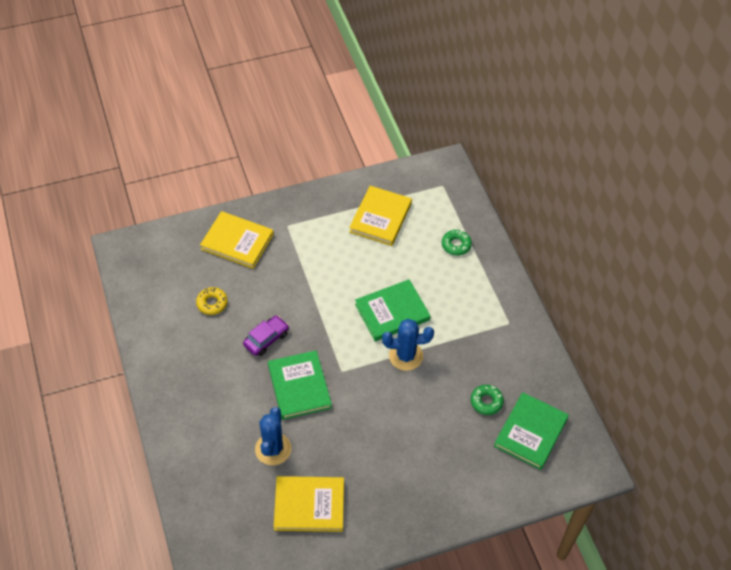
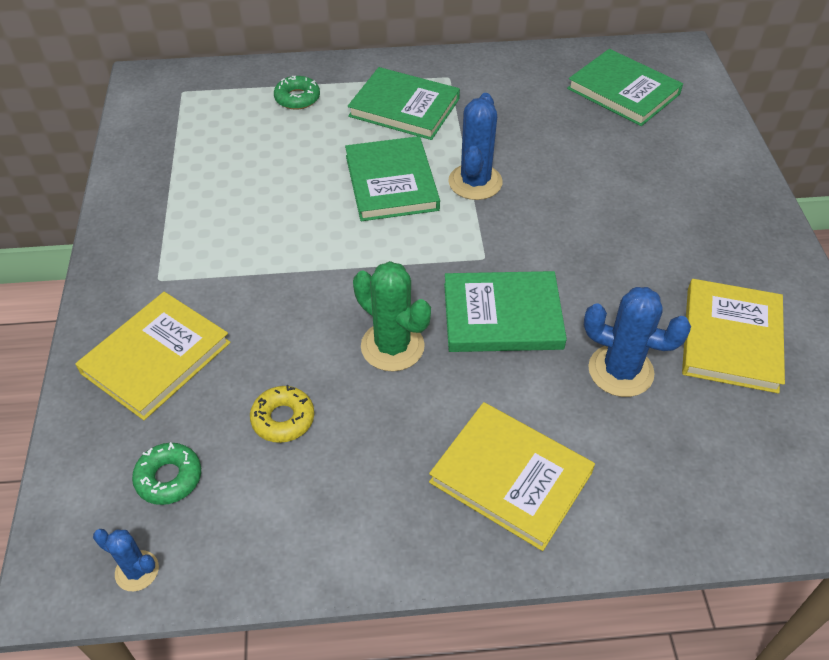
camera: 75 degrees left, 5 degrees down
purple car [243,315,289,356] -> green cactus [353,261,431,371]
yellow book [349,186,412,246] -> yellow book moved to [429,402,595,551]
green donut [471,385,504,415] -> green donut moved to [132,442,201,505]
none -> blue cactus [93,529,159,591]
none -> green book [348,67,460,140]

